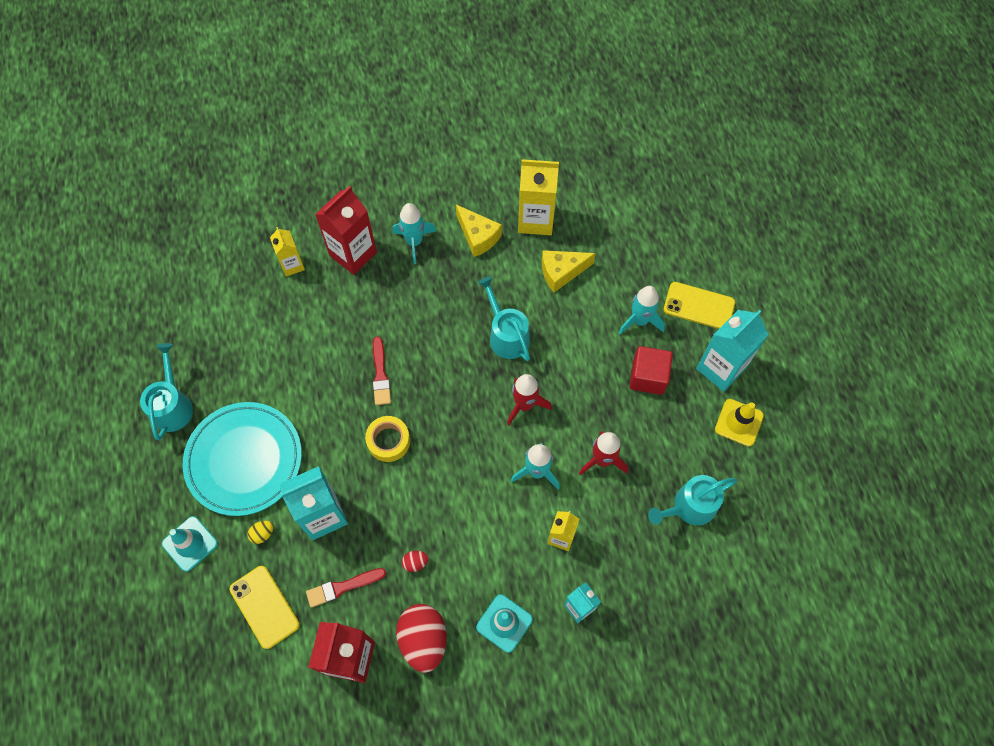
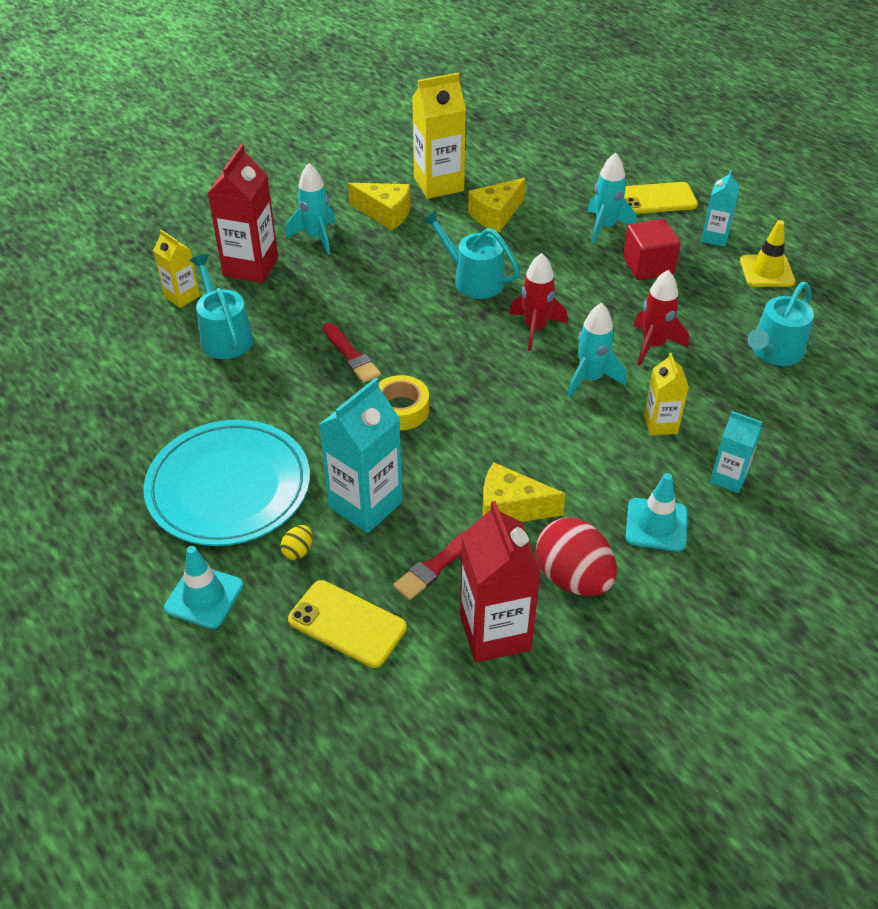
camera: 25 degrees left, 20 degrees down
turquoise watering can [140,343,193,440] -> turquoise watering can moved to [190,254,253,359]
red egg [401,551,429,572] -> yellow cheese [483,463,566,522]
turquoise carton [696,310,769,392] -> turquoise carton [701,170,740,247], size x0.58

